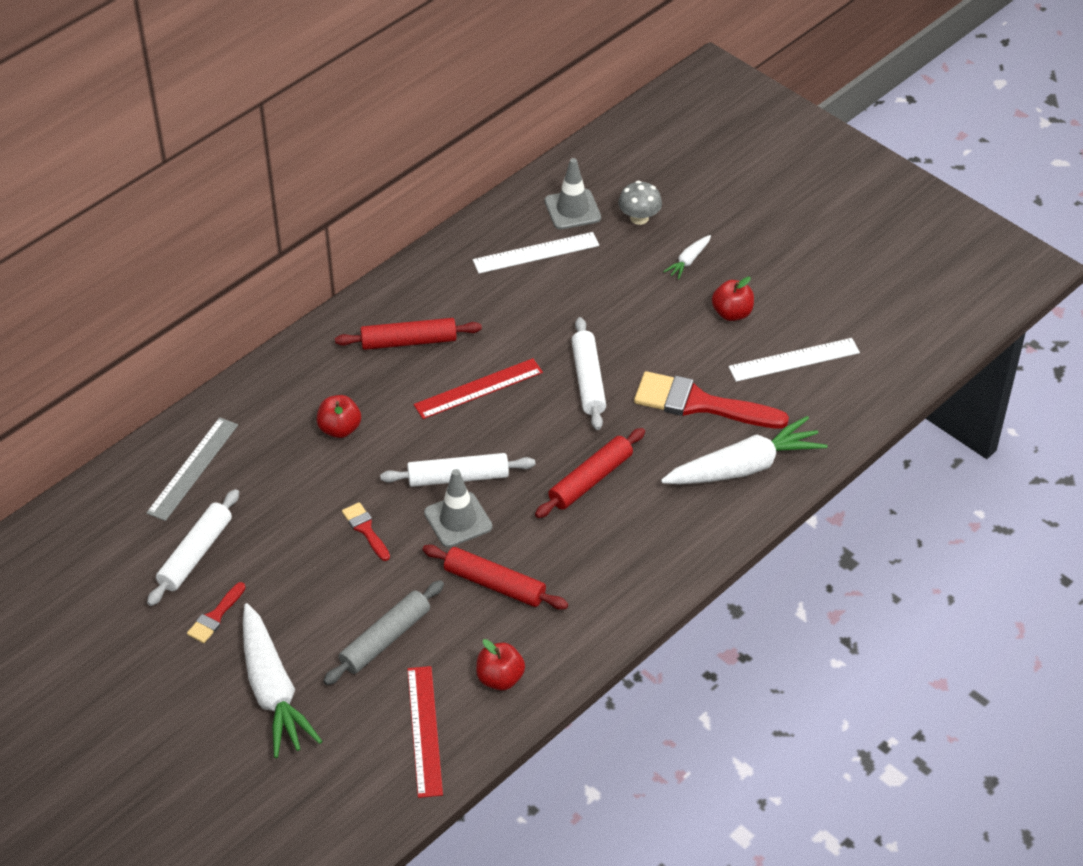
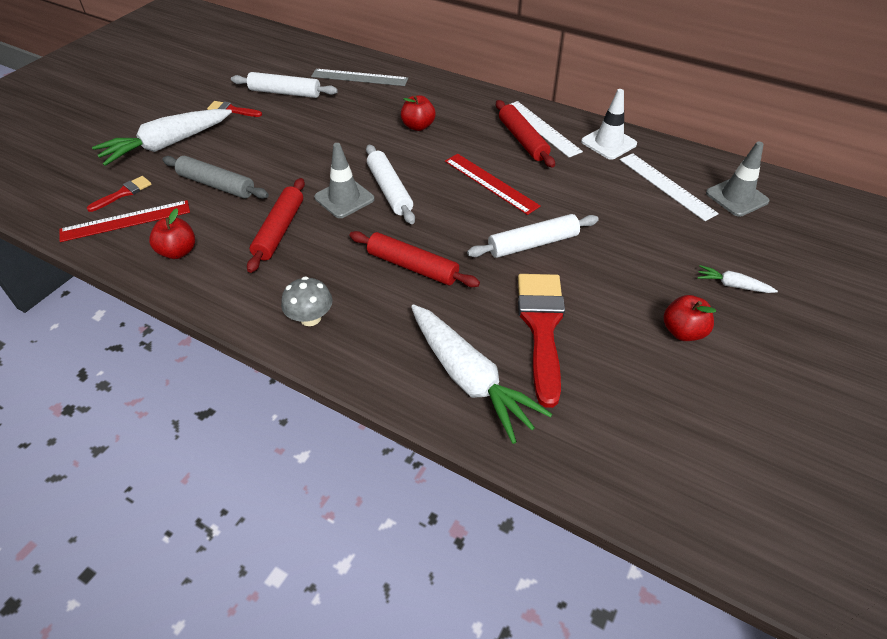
camera: 75 degrees right, 0 degrees up
red brush [342,502,390,561] -> red brush moved to [87,176,152,212]
grey mushroom [618,181,662,225] -> grey mushroom moved to [281,276,332,326]
white ruler [728,338,860,382] -> white ruler moved to [511,101,583,158]
none -> white traffic cone [581,89,637,160]

